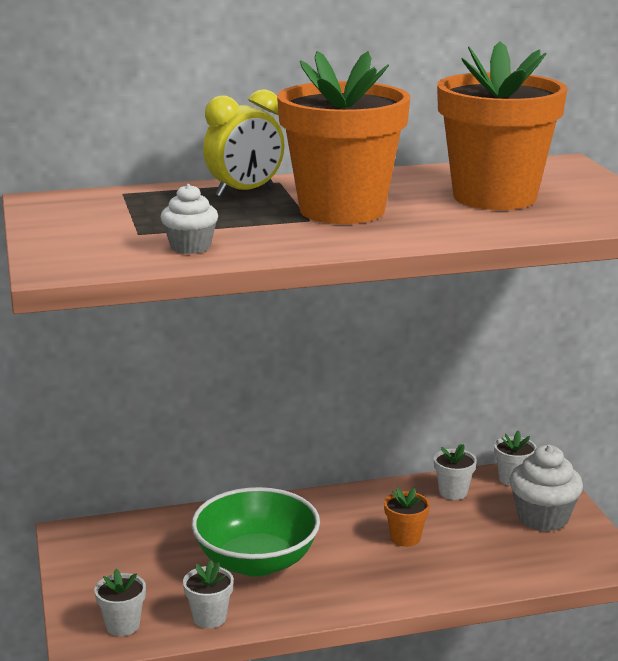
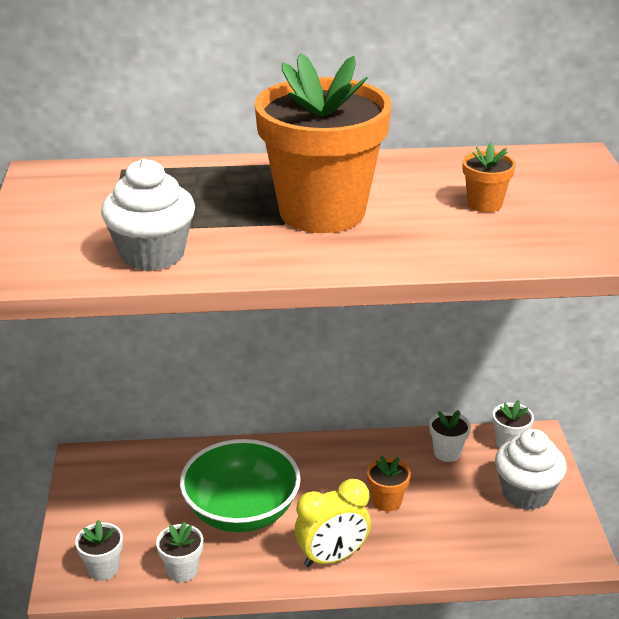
camera: 10 degrees right, 10 degrees up
white cupcake [161,184,218,254] -> white cupcake [101,159,195,271], size x1.61
yellow clock [203,89,285,197] -> yellow clock moved to [294,479,371,567]
orange flower pot [437,41,567,210] -> orange flower pot [463,142,516,213], size x0.40

